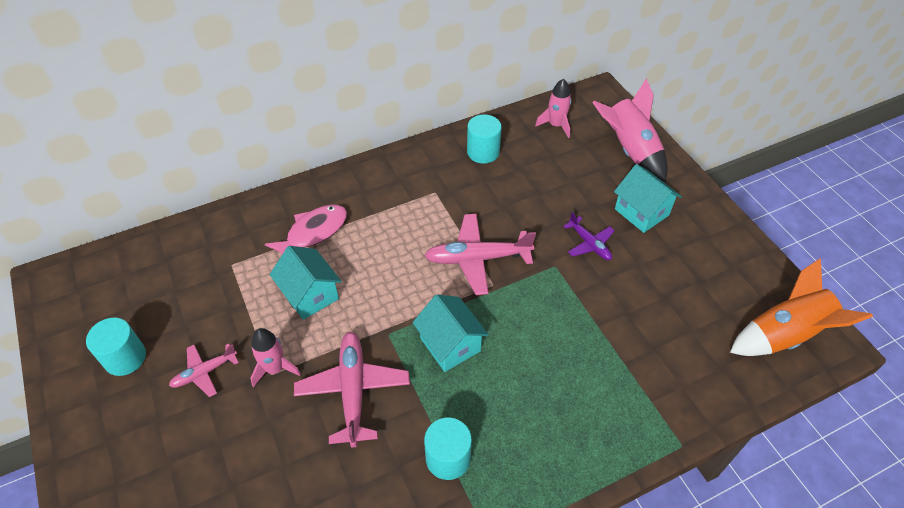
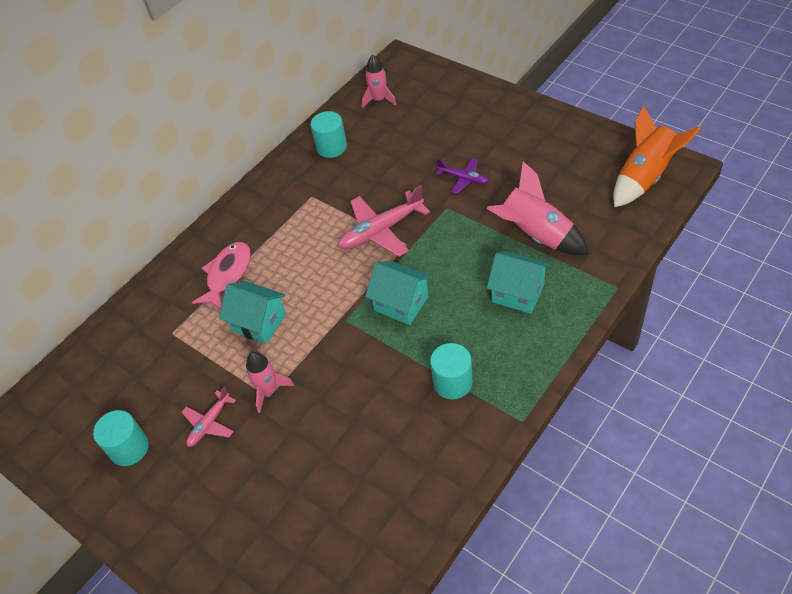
camera: 20 degrees left, 0 degrees up
pink plane [294,332,410,447] -> none
pink rocket [592,79,668,182] -> pink rocket moved to [487,161,589,255]
turquoise house [614,164,682,233] -> turquoise house moved to [487,251,550,314]

